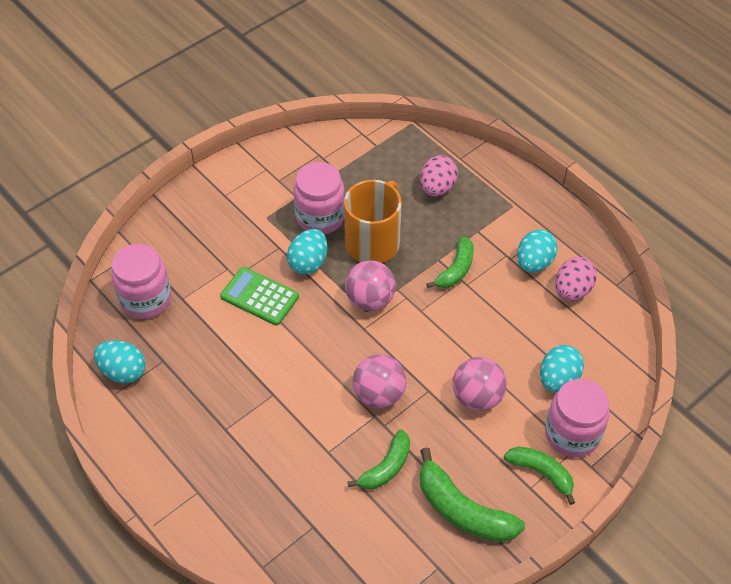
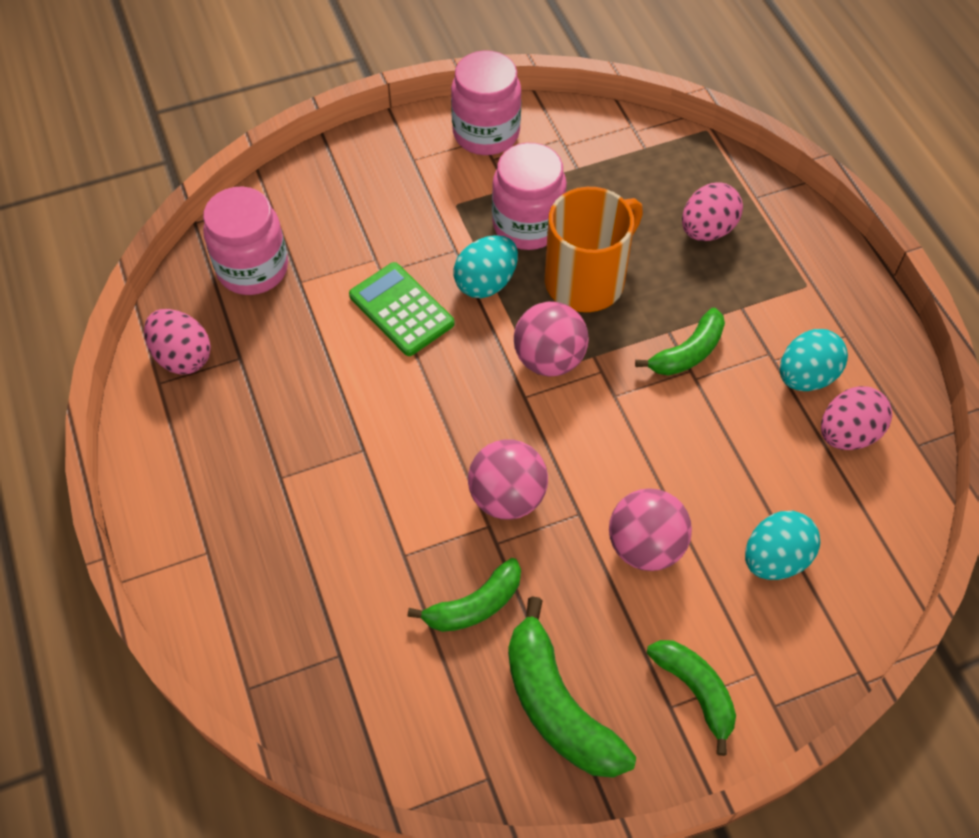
camera: 20 degrees right, 5 degrees up
turquoise egg [94,340,146,383] -> pink egg [144,309,211,374]
pink jar [545,379,609,458] -> pink jar moved to [451,50,521,155]

